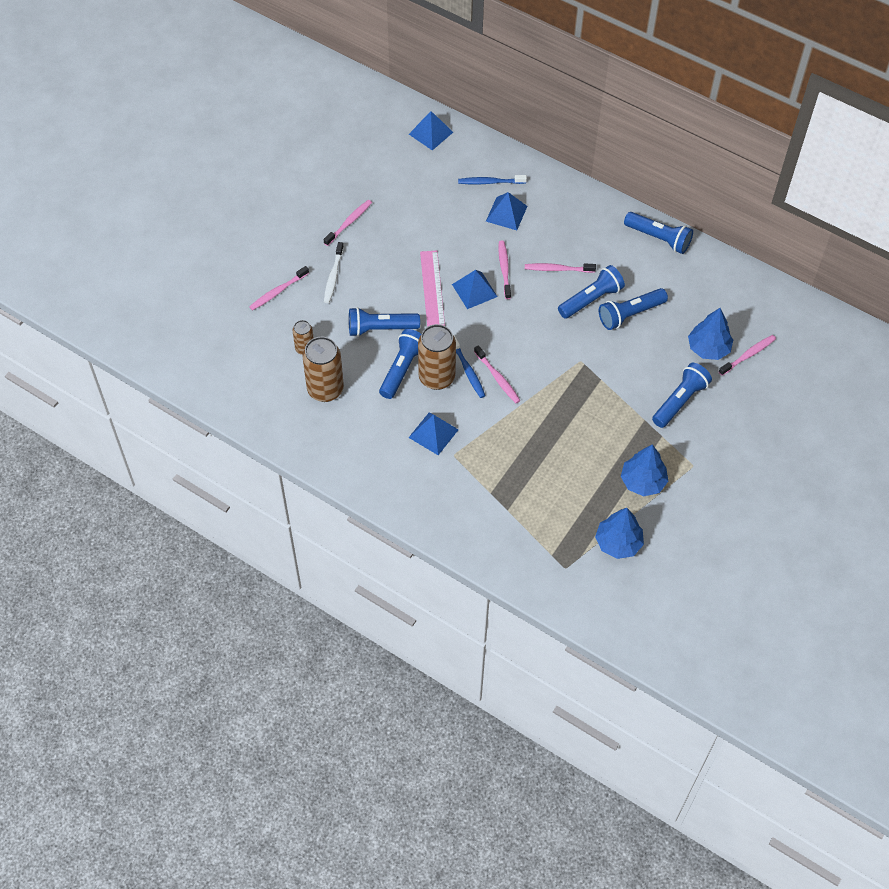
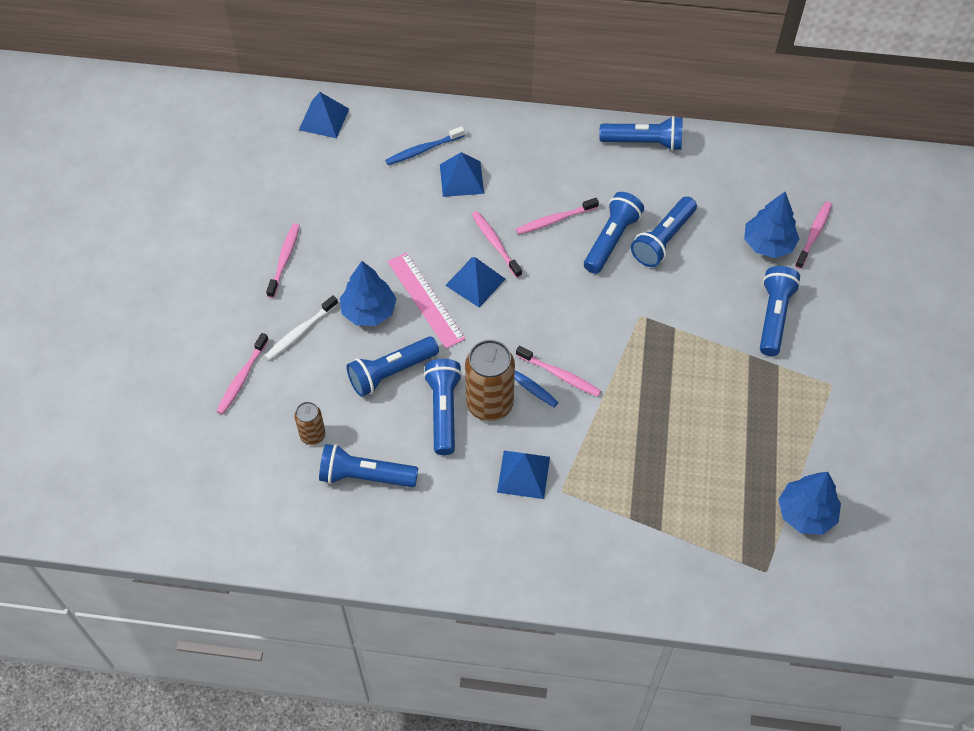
camera: 25 degrees left, 0 degrees up
brown can [303,337,344,402] -> blue flashlight [319,444,418,487]
white toothbrush [324,242,344,303] -> white toothbrush turned 60 degrees clockwise [265,295,338,360]
blue tree [621,444,668,496] -> blue tree moved to [340,261,397,326]

